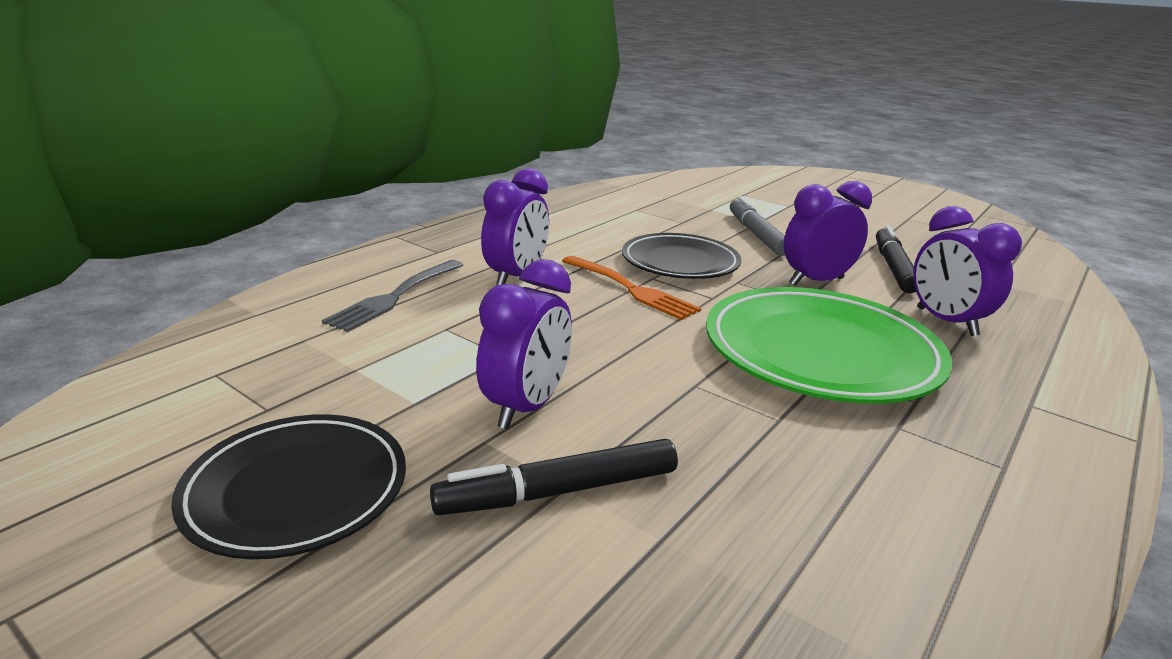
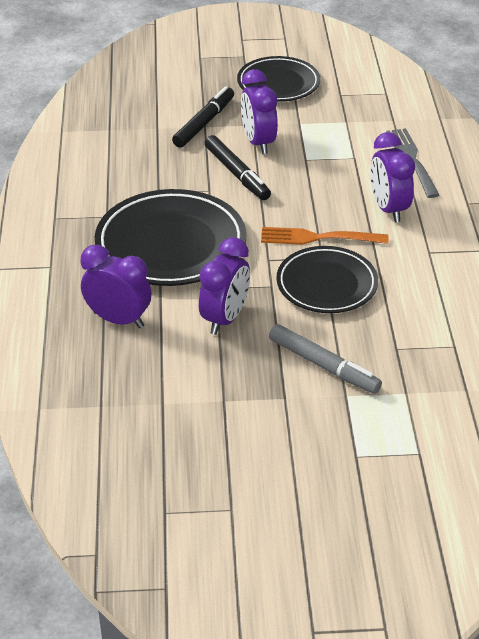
camera: 140 degrees right, 15 degrees up
green plate [706,287,952,404] -> black plate [95,189,246,286]
black marker [876,225,916,293] -> black marker moved to [205,135,271,200]

